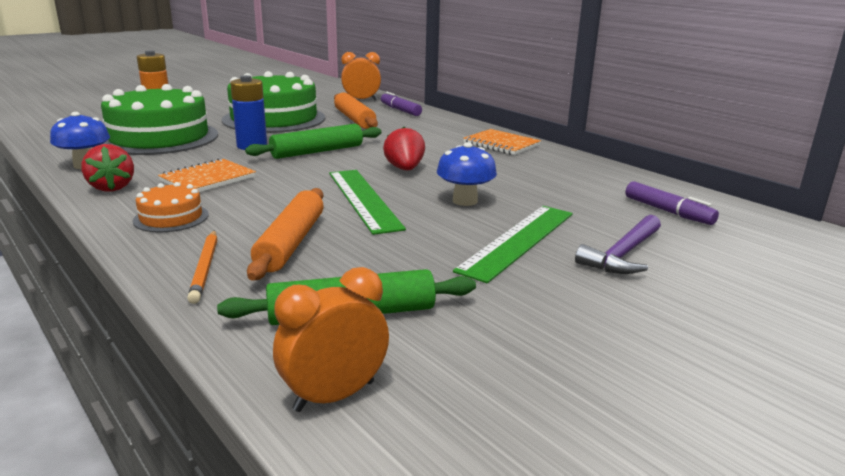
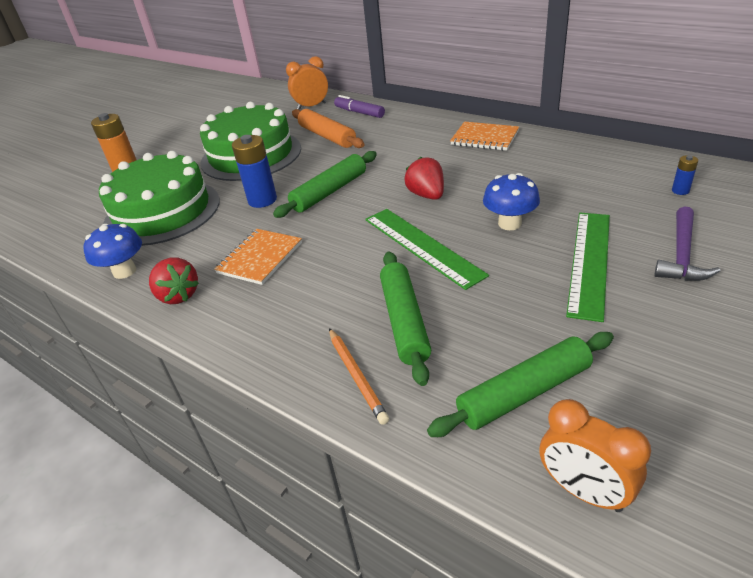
camera: 10 degrees left, 15 degrees up
orange cake [133,182,209,232] -> none
orange rolling pin [247,188,324,281] -> green rolling pin [380,252,431,386]
orange clock [273,267,389,412] -> orange clock turned 90 degrees counterclockwise [540,399,651,512]
purple marker [626,181,719,225] -> blue battery [672,155,698,195]

